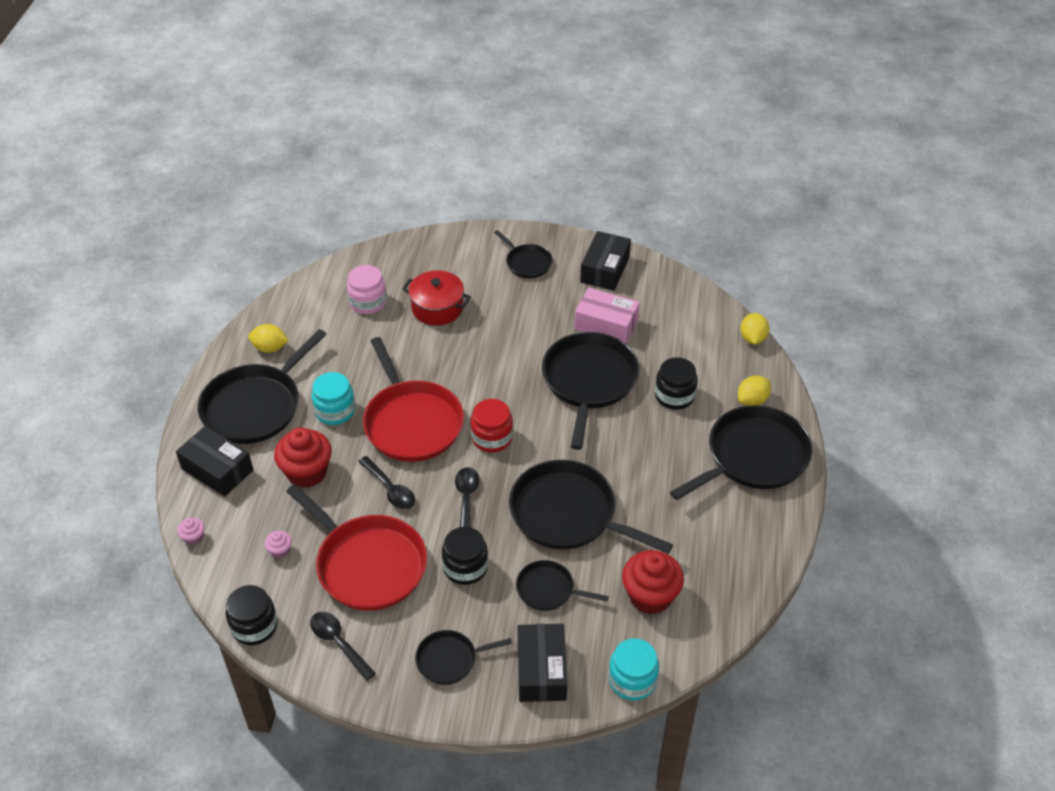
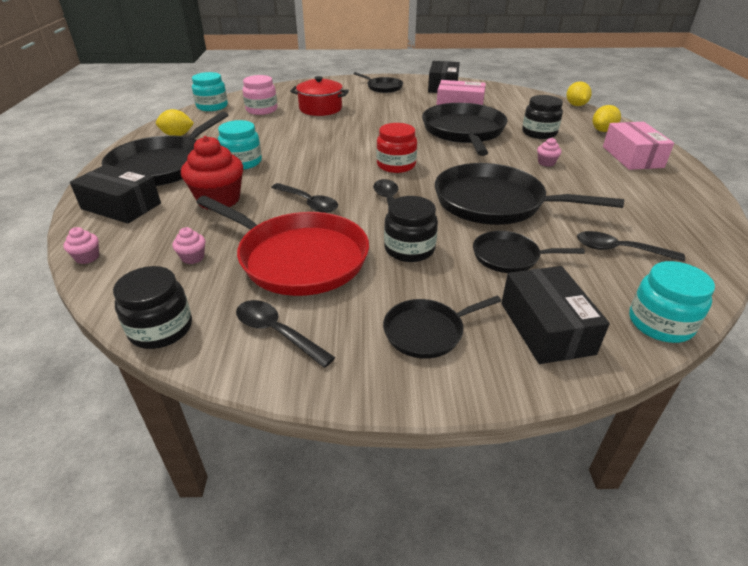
camera: 10 degrees left, 10 degrees down
red pan [363,337,464,462] -> none
red cupcake [622,550,684,614] -> black spoon [577,231,685,262]
black pan [670,405,813,500] -> pink box [603,122,674,170]
none -> turquoise jar [192,72,228,111]
none -> pink cupcake [537,138,562,167]

